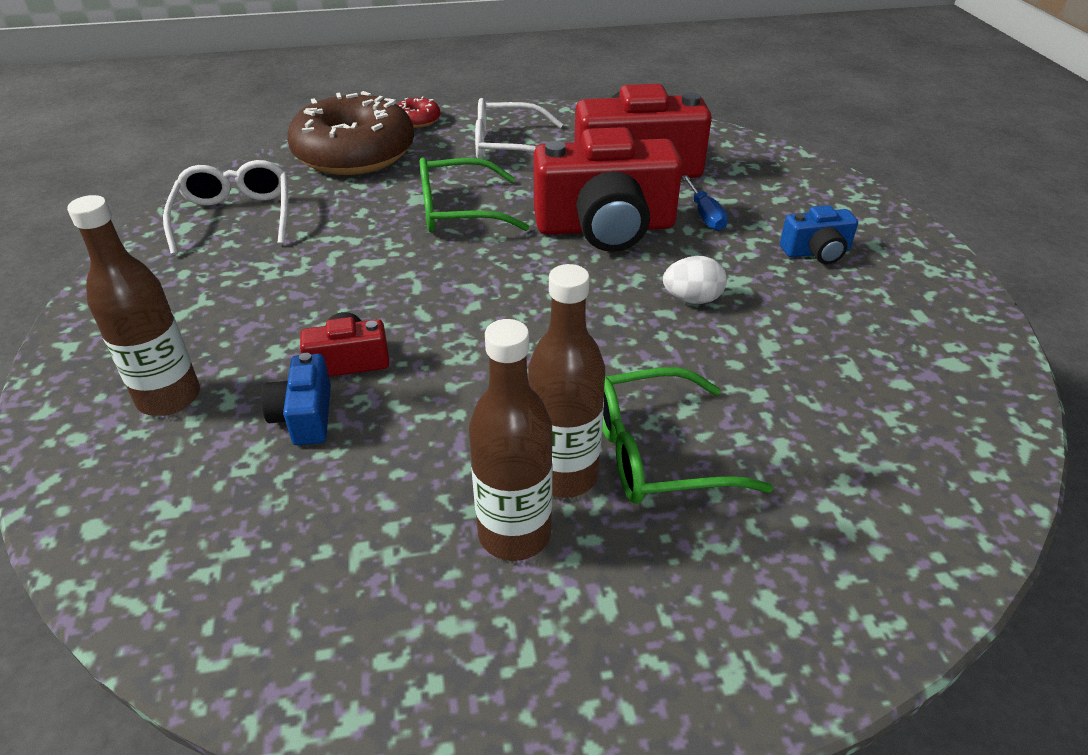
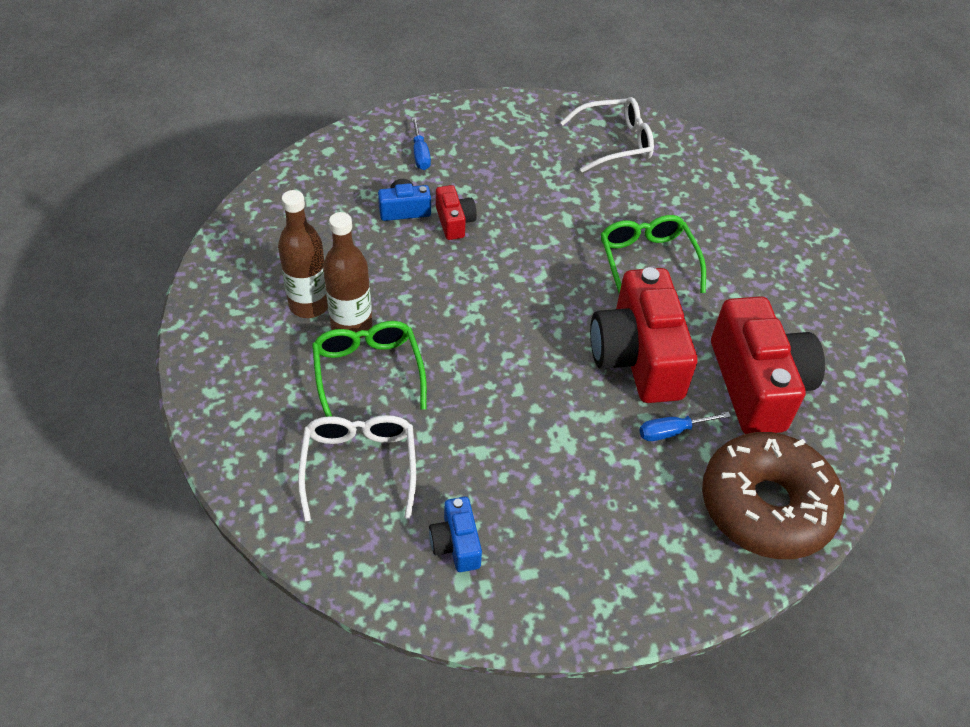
camera: 85 degrees right, 10 degrees up
brown bottle [67,195,200,416] -> blue screwdriver [412,117,431,170]
brown donut [287,91,414,175] -> brown donut moved to [702,432,844,559]
red donut [397,96,440,128] -> none
white glasses [475,98,563,159] -> white glasses moved to [298,415,416,522]
white egg [663,256,727,304] -> none
blue camera [780,205,858,264] -> blue camera moved to [429,497,482,572]

